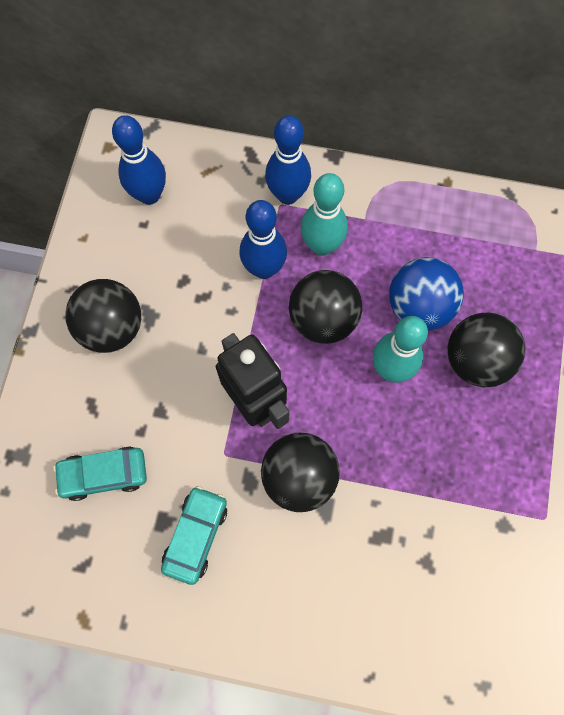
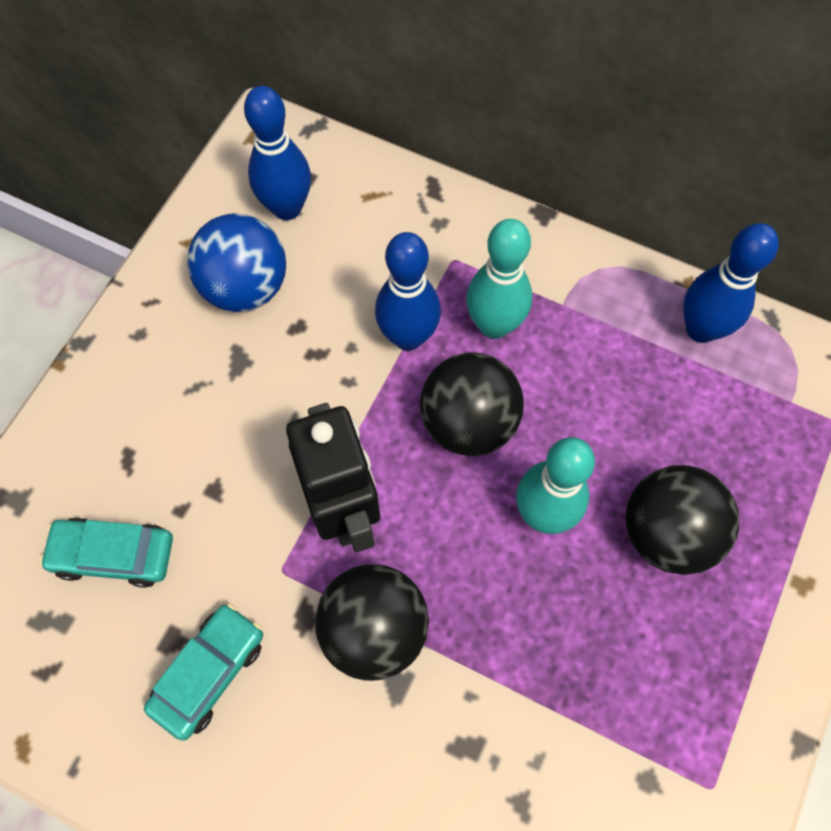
camera: 15 degrees right, 5 degrees down
black ball [65,279,141,353] -> none
blue bowling pin [265,115,311,205] -> blue bowling pin moved to [683,223,779,343]
blue ball [389,257,464,331] -> blue ball moved to [187,213,286,312]

